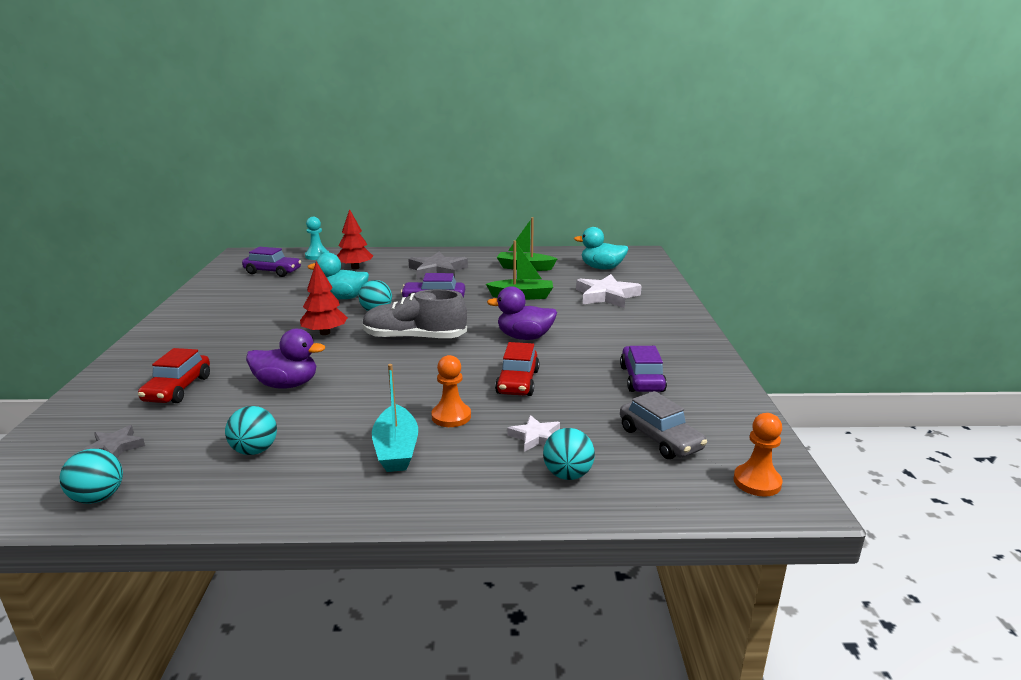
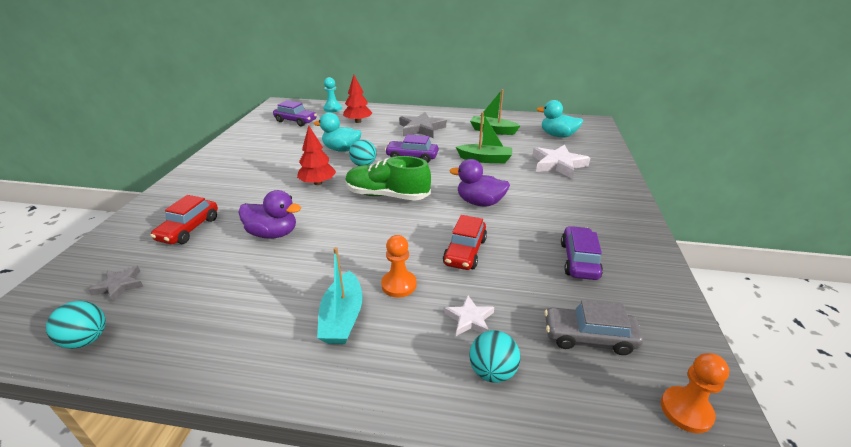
camera: 10 degrees right, 10 degrees up
turquoise ball [225,406,277,455] -> none
grey shoe [362,289,467,340] -> green shoe [345,156,431,201]
grey car [620,391,707,459] -> grey car turned 120 degrees clockwise [544,300,643,355]

